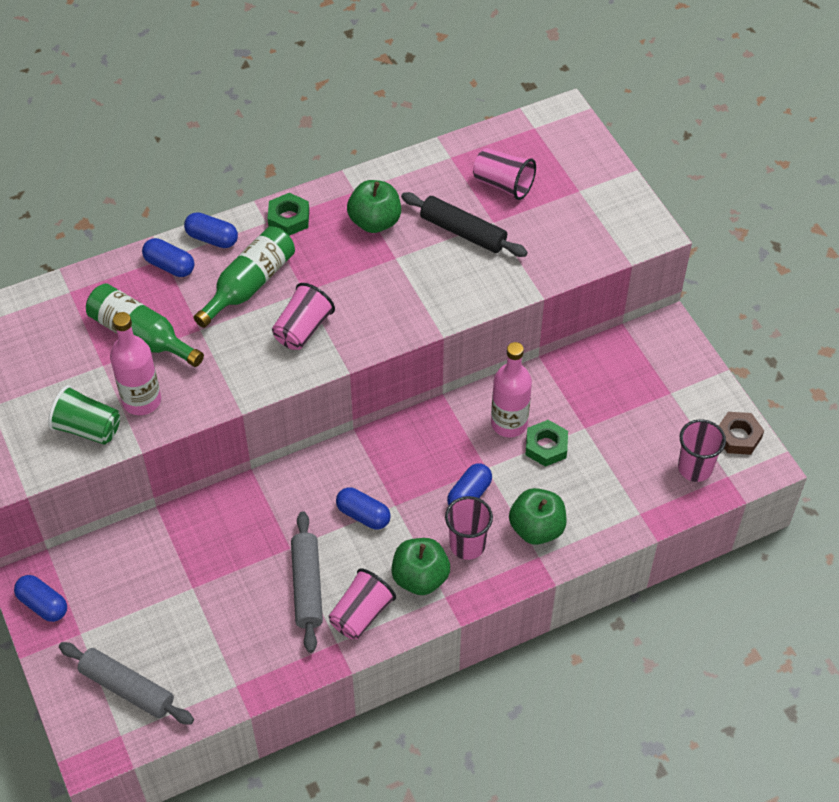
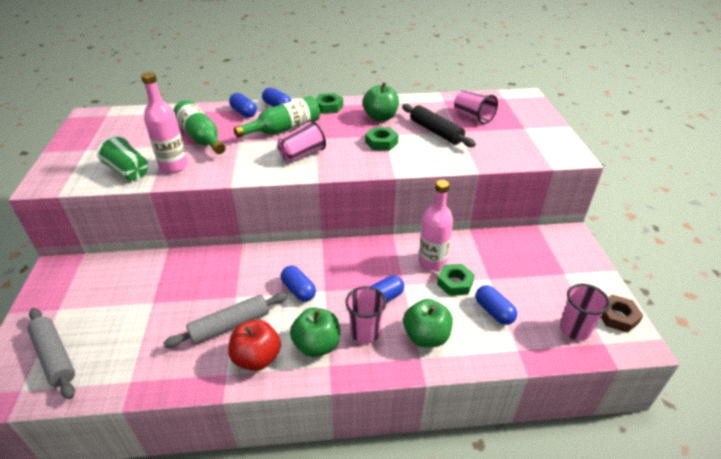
camera: 20 degrees right, 15 degrees down
blue capsule [14,575,67,622] -> blue capsule moved to [475,285,517,325]
grey rolling pin [291,511,323,653] -> grey rolling pin turned 45 degrees clockwise [163,292,288,348]
pink cup [329,568,396,639] -> red apple [228,320,281,371]
none -> green nut [365,127,398,151]

